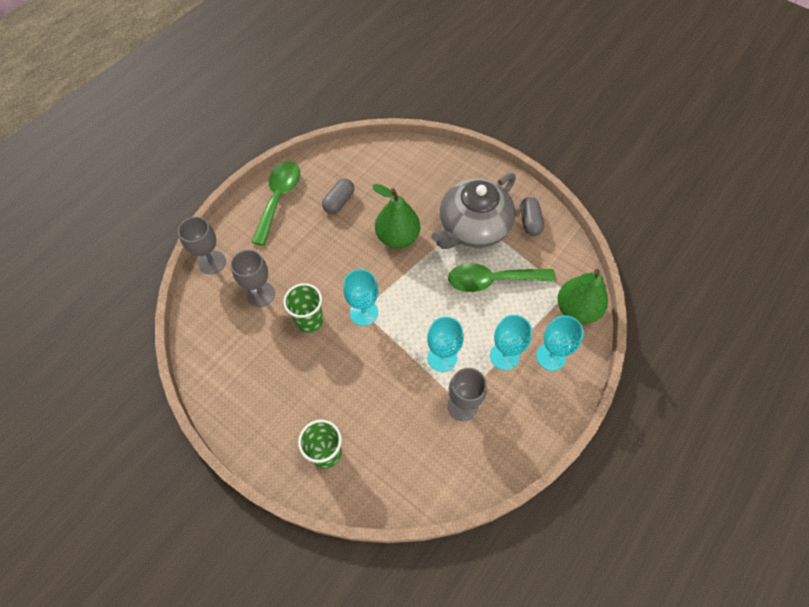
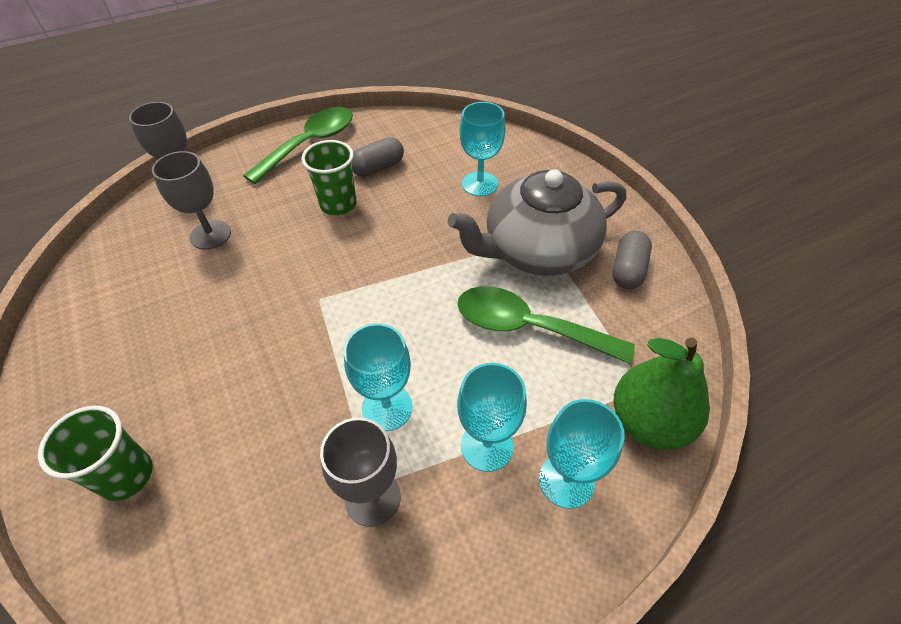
camera: 25 degrees right, 10 degrees down
green cup [283,283,323,333] -> green cup moved to [301,140,357,215]
turquoise goblet [343,269,378,326] -> turquoise goblet moved to [460,102,506,196]
green pear [372,184,420,248] -> none

